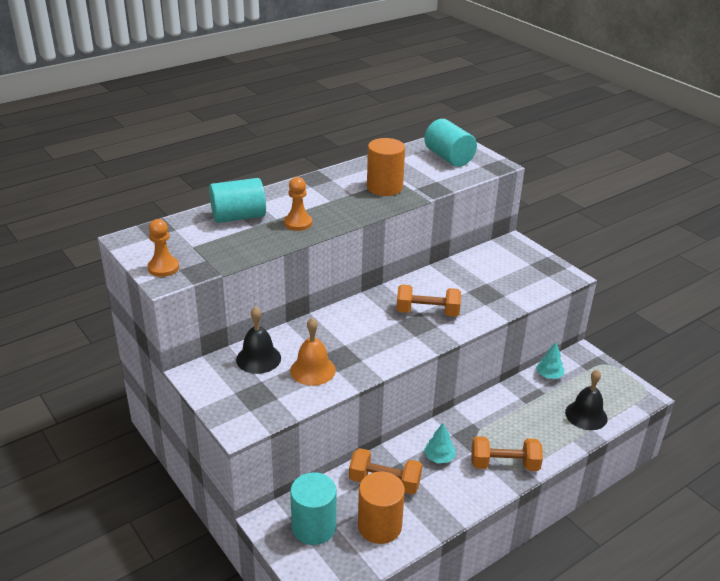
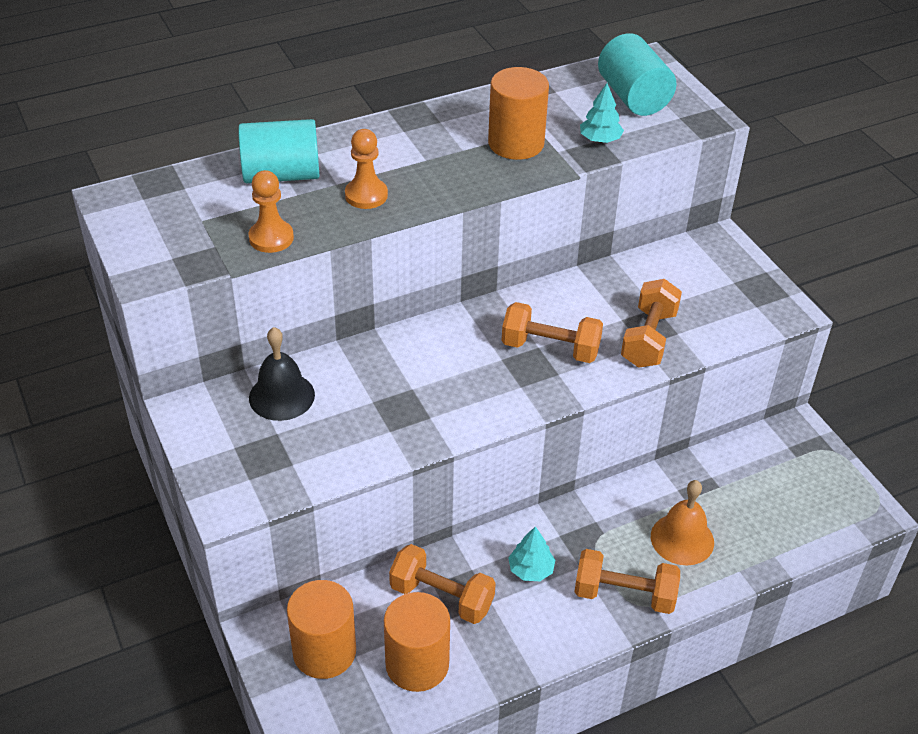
camera: 10 degrees right, 10 degrees up
orange pawn [148,219,179,277] -> orange pawn moved to [248,170,294,253]
orange bell [290,318,336,386] -> orange bell moved to [651,480,714,565]
turquoise cylinder [290,472,337,545] -> orange cylinder [287,580,356,679]
turquoise tree [536,343,564,379] -> turquoise tree moved to [580,83,624,143]
black bell [565,369,607,430] -> none
none -> orange dumbbell [621,279,682,368]

